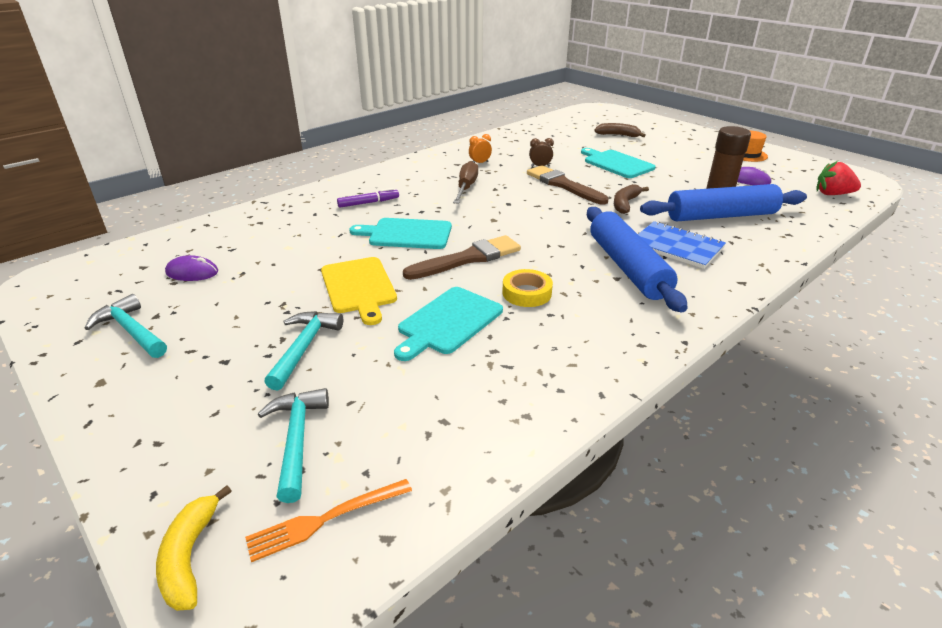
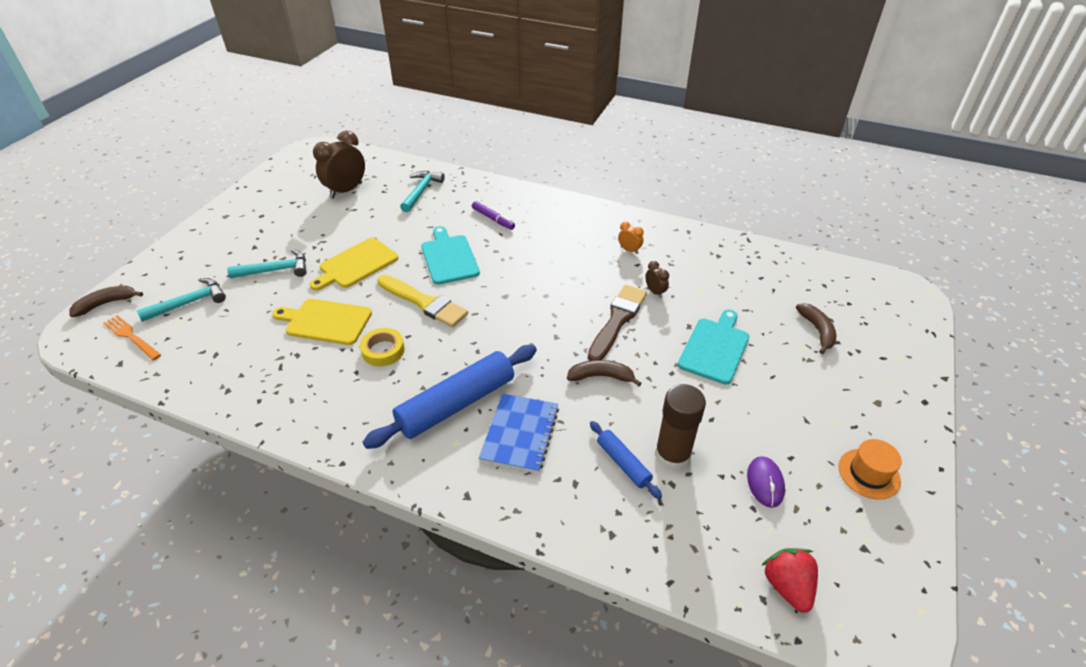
camera: 65 degrees right, 10 degrees up
turquoise hammer [84,294,167,358] -> turquoise hammer moved to [400,171,445,212]
yellow banana [156,485,232,611] -> brown banana [69,286,143,317]
purple mouse [165,255,218,281] -> brown clock [313,131,365,199]
turquoise cutting board [394,287,503,361] -> yellow cutting board [272,299,372,345]
brown brush [403,235,521,280] -> yellow brush [377,275,468,327]
brown screwdriver [453,161,478,204] -> none
blue rolling pin [640,184,807,221] -> blue rolling pin [590,421,662,499], size x0.50

